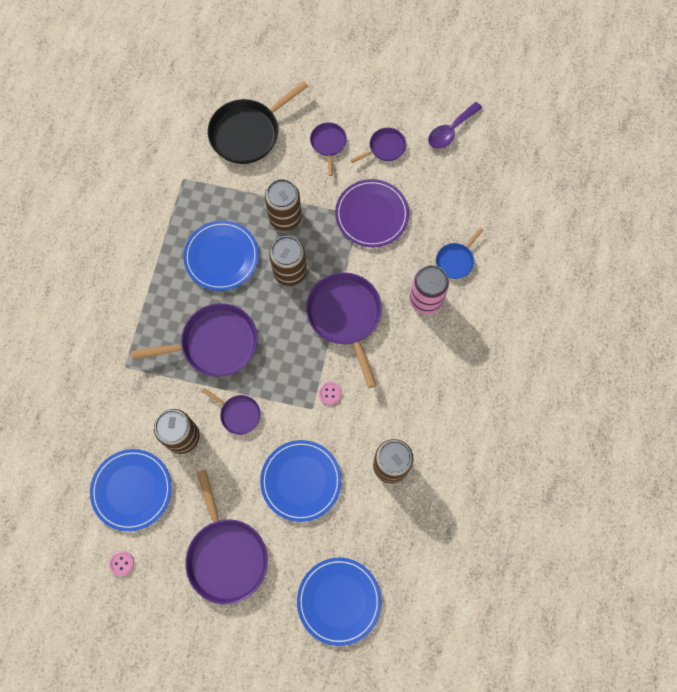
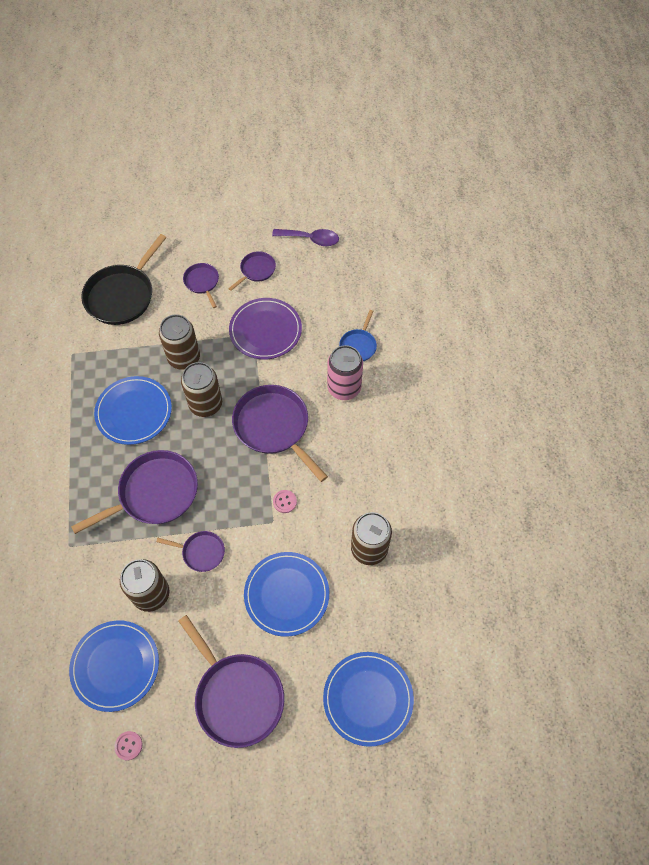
camera: 20 degrees left, 10 degrees down
purple spoon [428,102,482,149] -> purple spoon turned 105 degrees counterclockwise [272,229,339,246]

